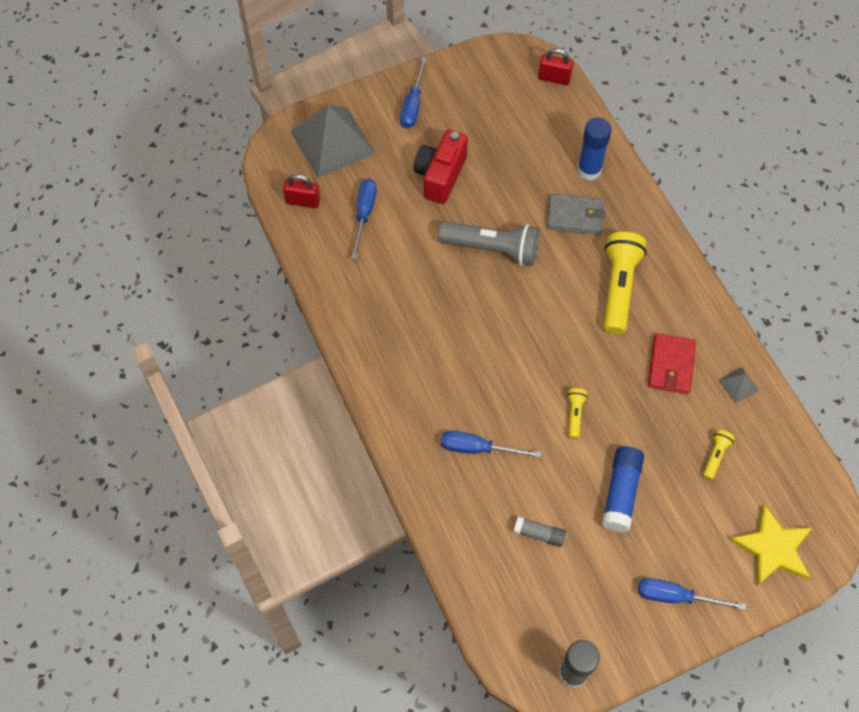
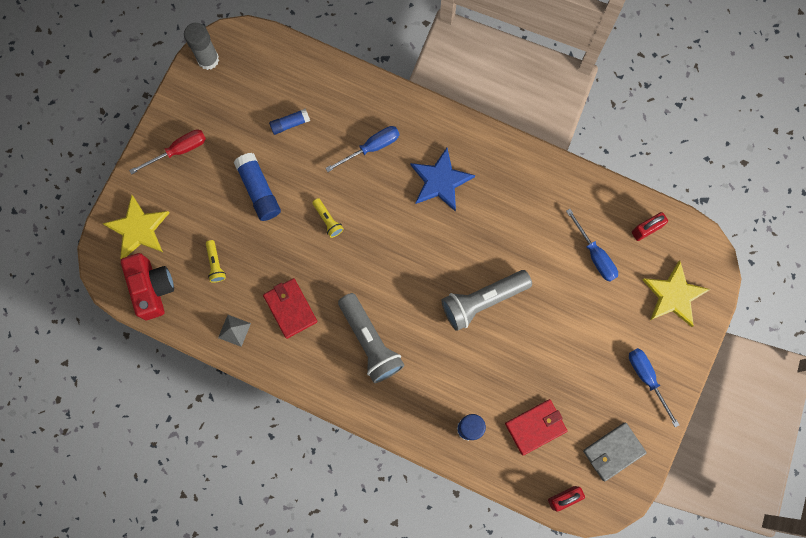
camera: 140 degrees right, 15 degrees up
grey pyramid [291,105,375,178] -> yellow star [642,261,711,327]
red camera [413,129,468,204] -> red camera moved to [121,253,174,320]
grey glue stick [514,516,566,547] -> blue glue stick [269,109,310,135]
grey wallet [547,193,605,235] -> grey wallet moved to [583,422,647,481]
yellow flashlight [604,232,647,335] -> grey flashlight [338,293,404,383]
blue screwdriver [638,578,746,610] -> red screwdriver [129,130,206,175]
none -> blue star [410,148,475,212]
none -> red wallet [505,399,567,455]

